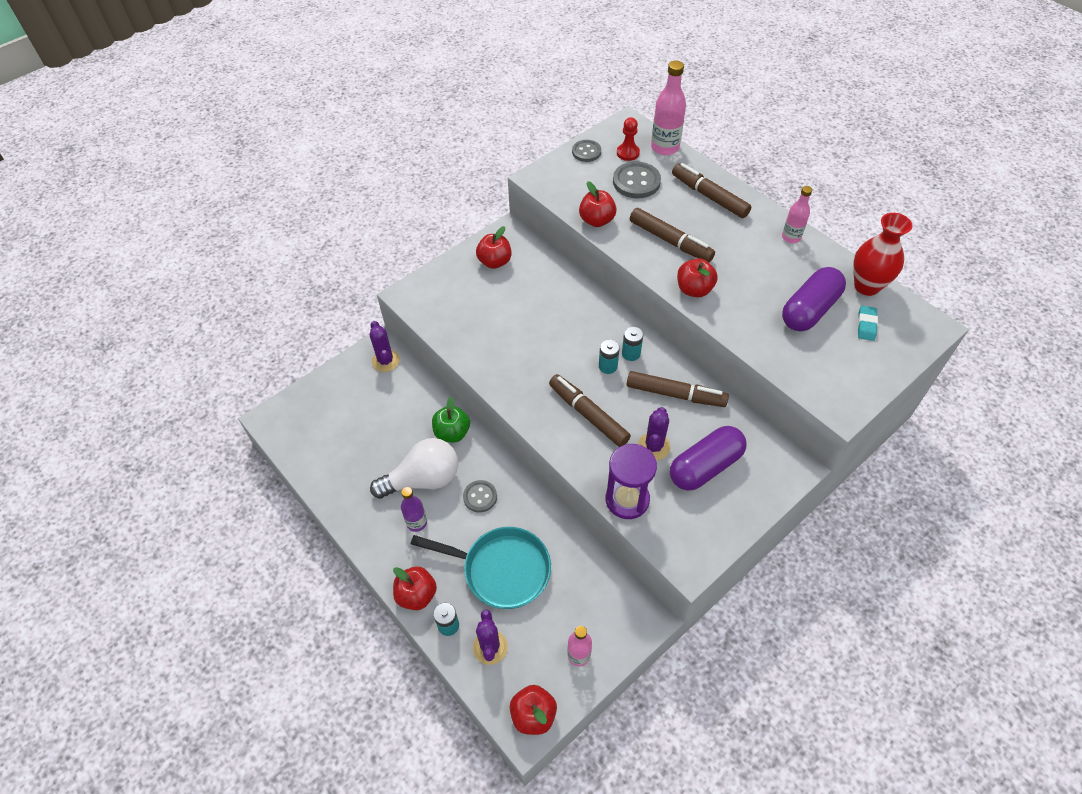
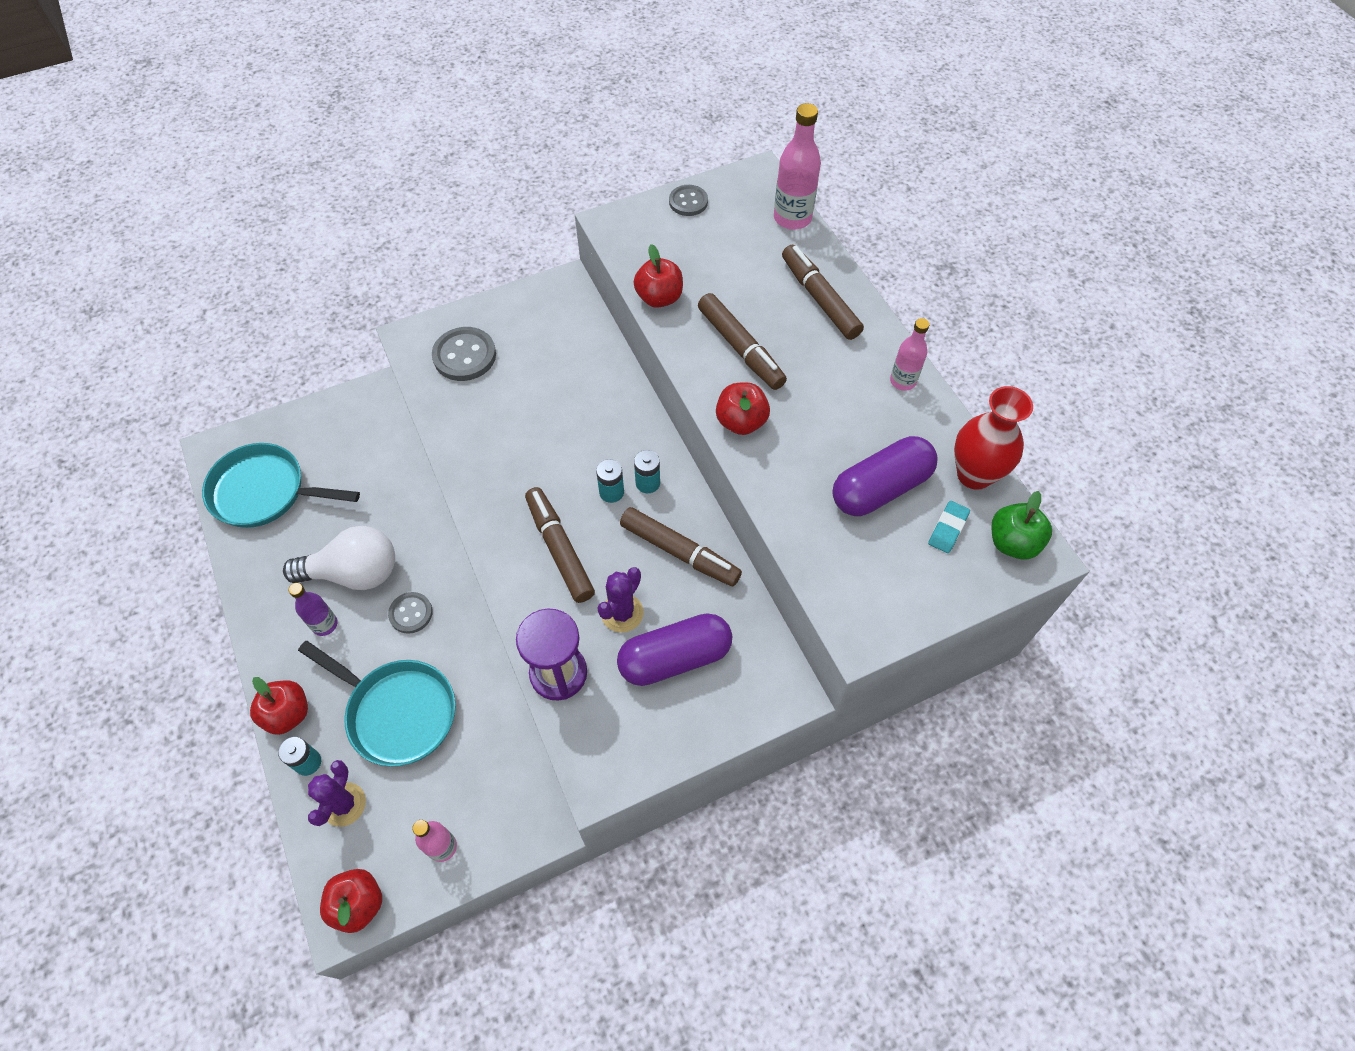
camera: 15 degrees right, 5 degrees up
purple cactus [370,321,400,372] -> none
green apple [432,396,470,443] -> green apple moved to [991,491,1052,560]
red apple [476,226,511,269] -> none
grey button [613,161,661,198] -> grey button moved to [432,327,496,381]
red pawn [617,117,640,161] -> none
none -> turquoise pan [202,443,360,528]

